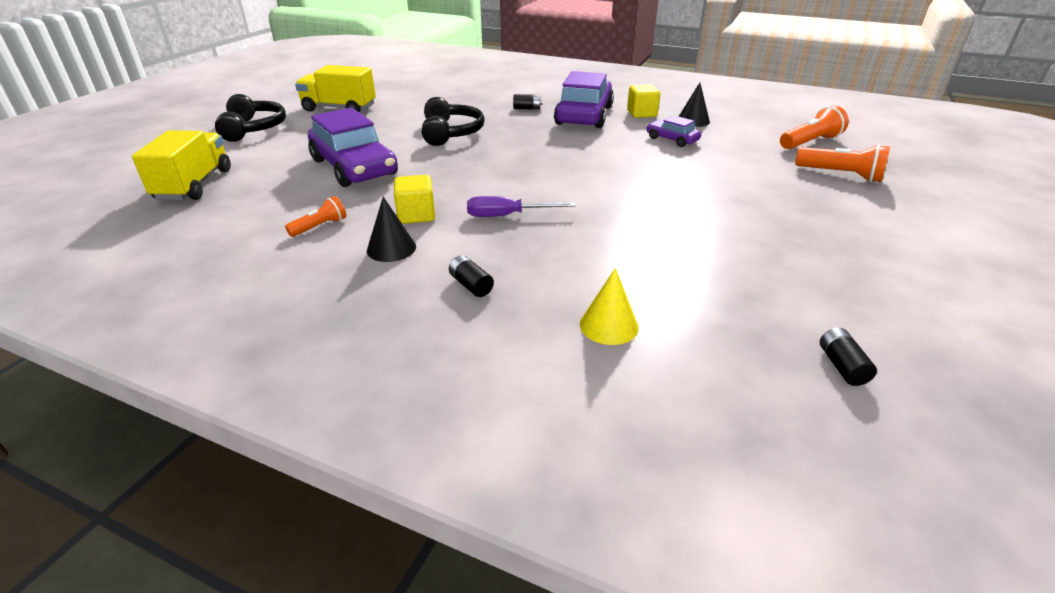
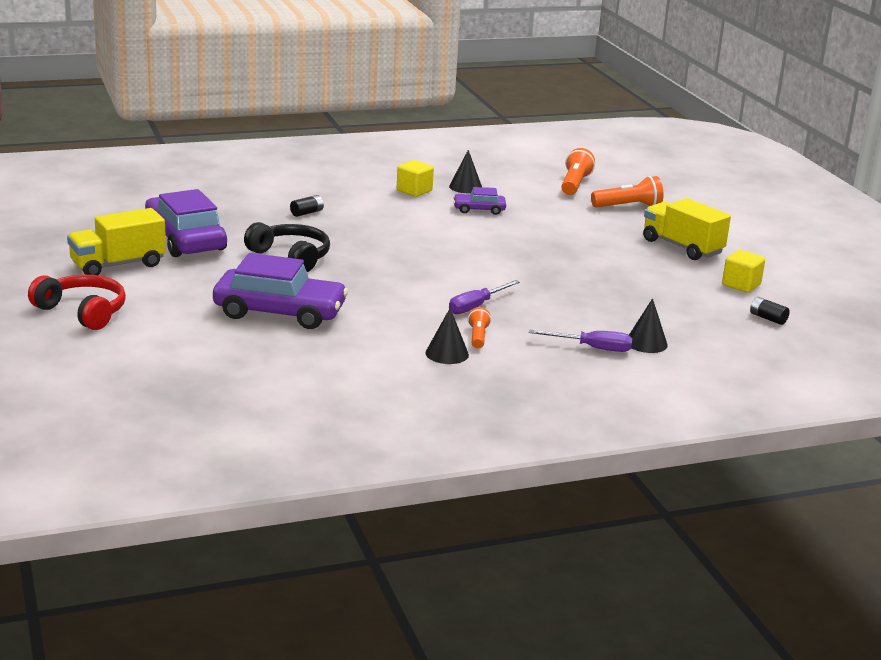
camera: 45 degrees left, 10 degrees down
yellow truck [132,130,231,200] -> yellow truck moved to [643,198,731,260]
black headphones [215,94,286,142] -> red headphones [28,275,126,330]
orange flashlight [285,196,346,237] -> orange flashlight moved to [468,307,491,349]
yellow cube [394,175,435,224] -> yellow cube moved to [722,250,765,293]
black battery [449,255,494,297] -> none
purple car [554,71,614,128] -> purple car moved to [145,189,227,257]
yellow cone [580,268,639,345] -> black cone [629,298,668,353]
none -> purple screwdriver [529,330,632,352]

